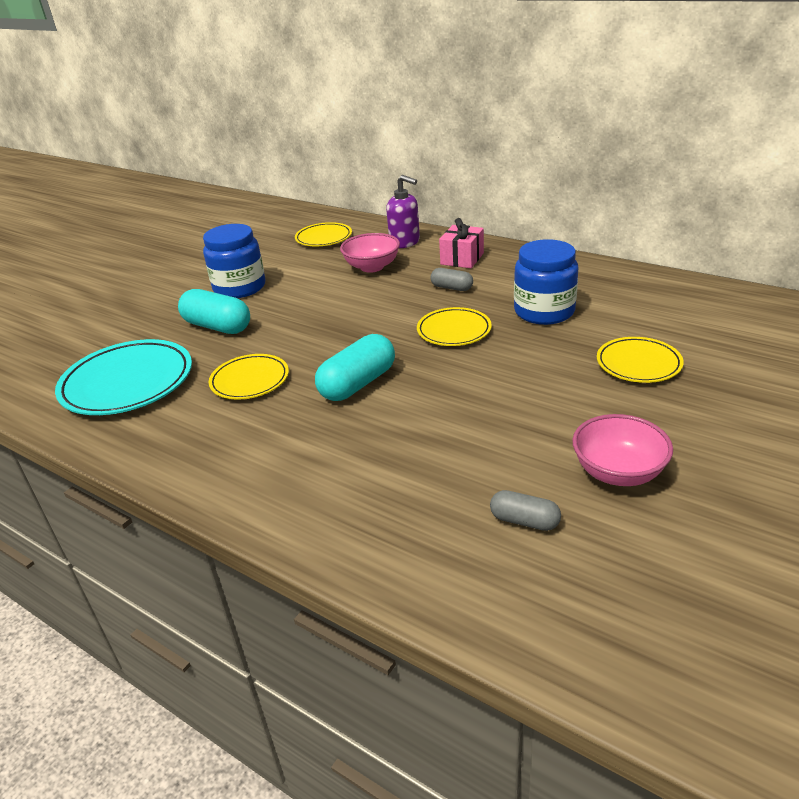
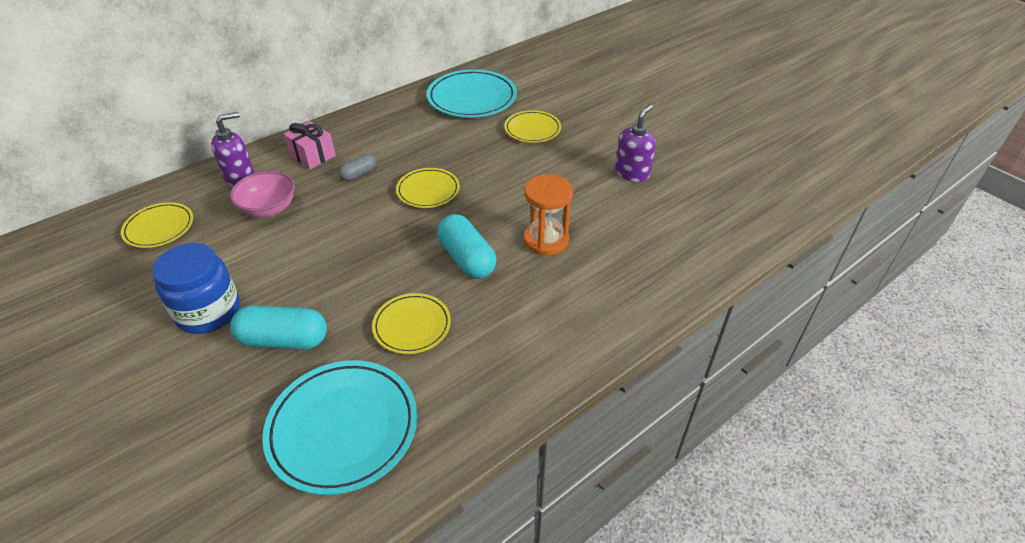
camera: 75 degrees left, 10 degrees up
turquoise capsule [178,289,250,334] -> turquoise capsule turned 45 degrees clockwise [230,305,327,350]
grey capsule [490,490,561,531] -> none
blue jar [514,239,579,325] -> none
pink bowl [572,414,673,486] -> purple soap dispenser [615,105,656,182]
none -> turquoise plate [427,69,517,118]
none -> orange hourglass [524,174,573,255]

